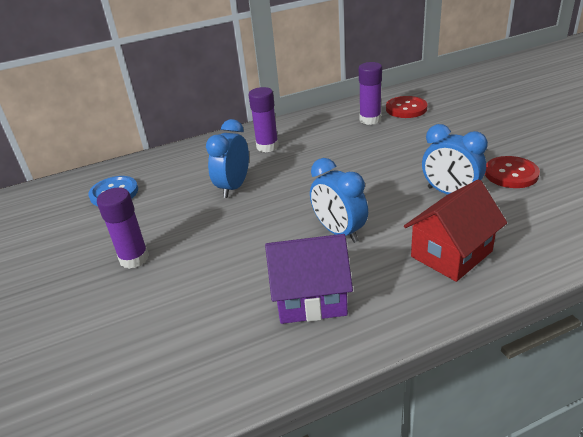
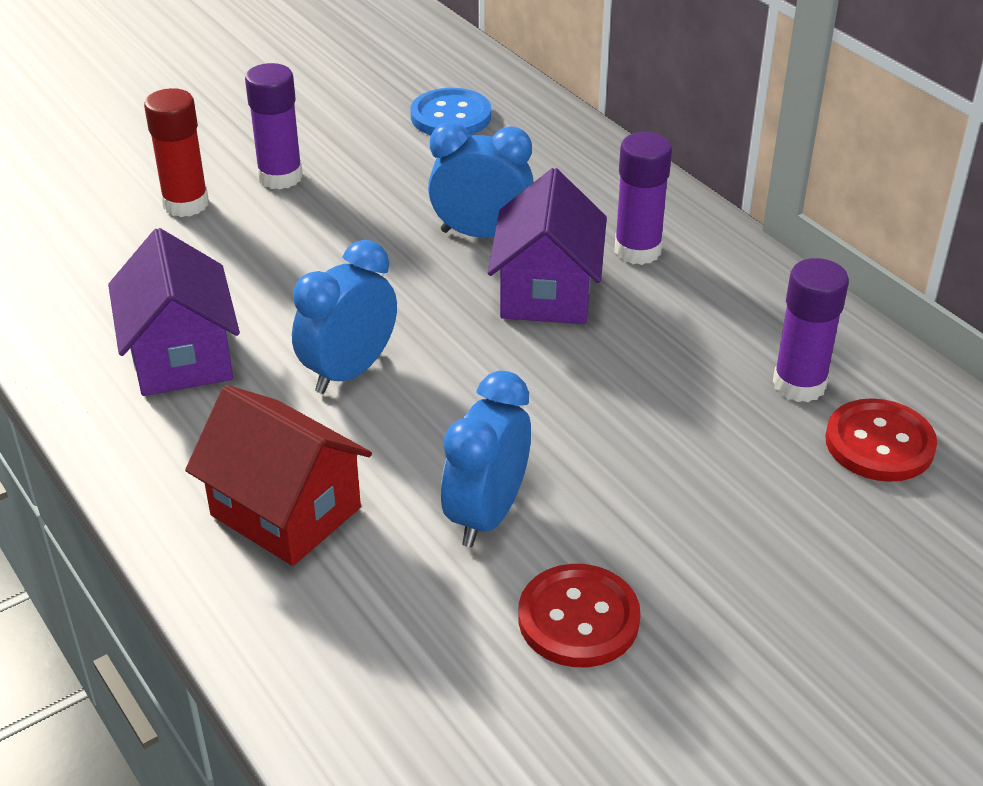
camera: 75 degrees right, 5 degrees up
none -> red glue stick [144,88,209,217]
none -> purple house [488,168,607,324]

